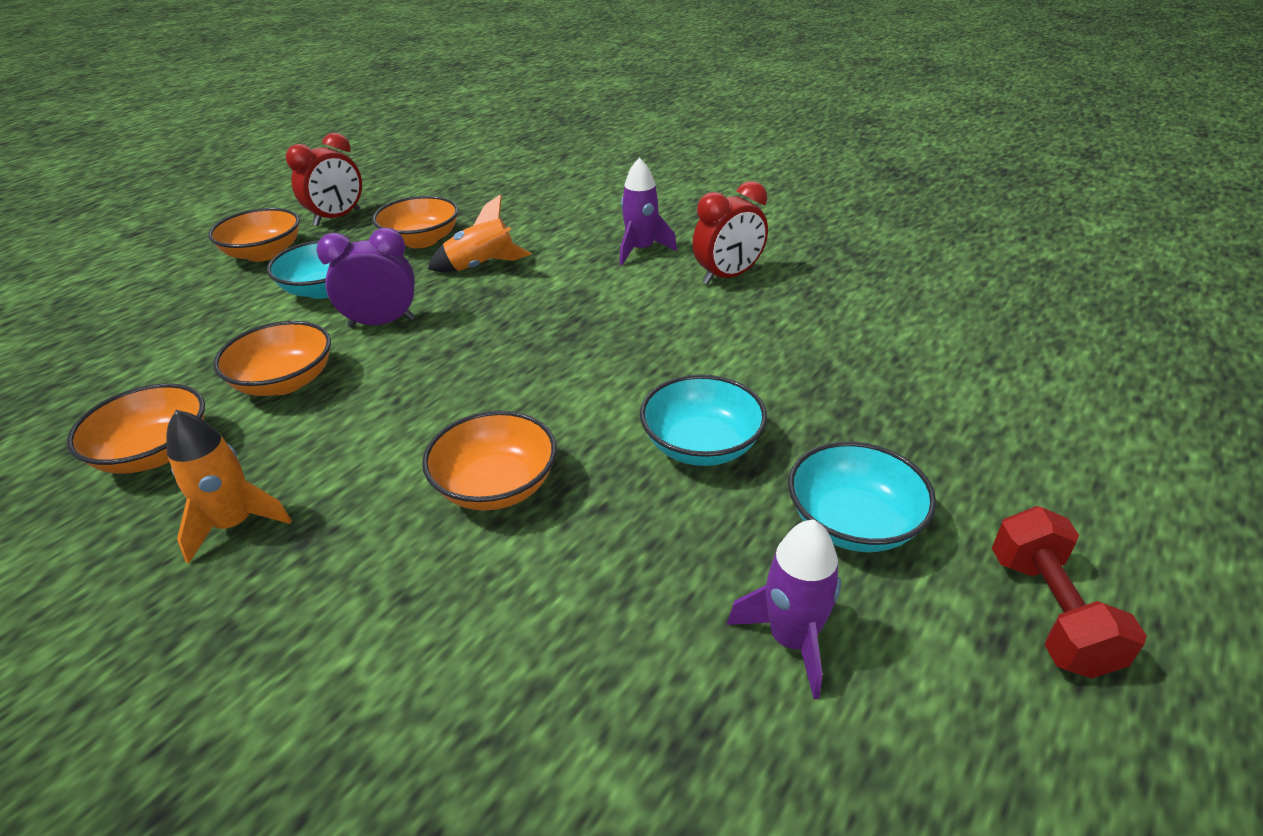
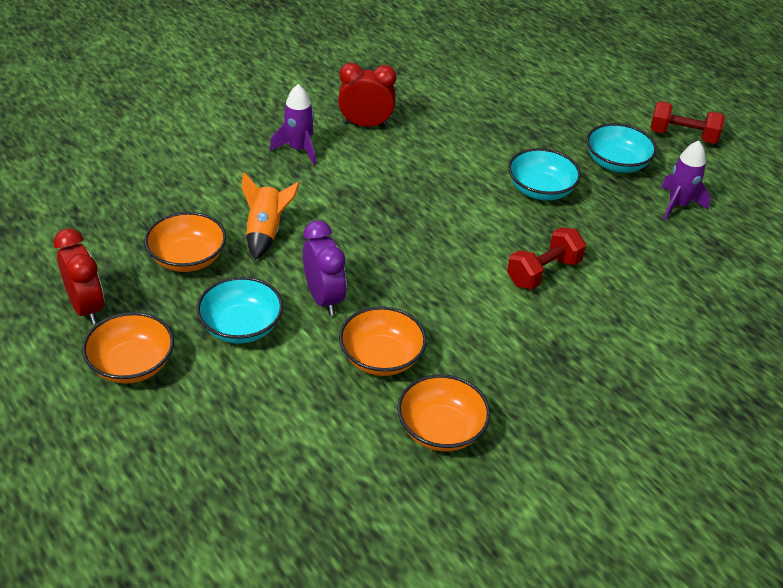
camera: 75 degrees left, 5 degrees up
orange rocket [166,410,292,564] -> none
purple clock [317,228,415,328] -> purple clock turned 150 degrees clockwise [303,220,346,316]
orange bowl [422,411,557,511] -> red dumbbell [507,227,586,290]
red clock [692,181,768,285] -> red clock turned 75 degrees counterclockwise [338,63,397,127]

